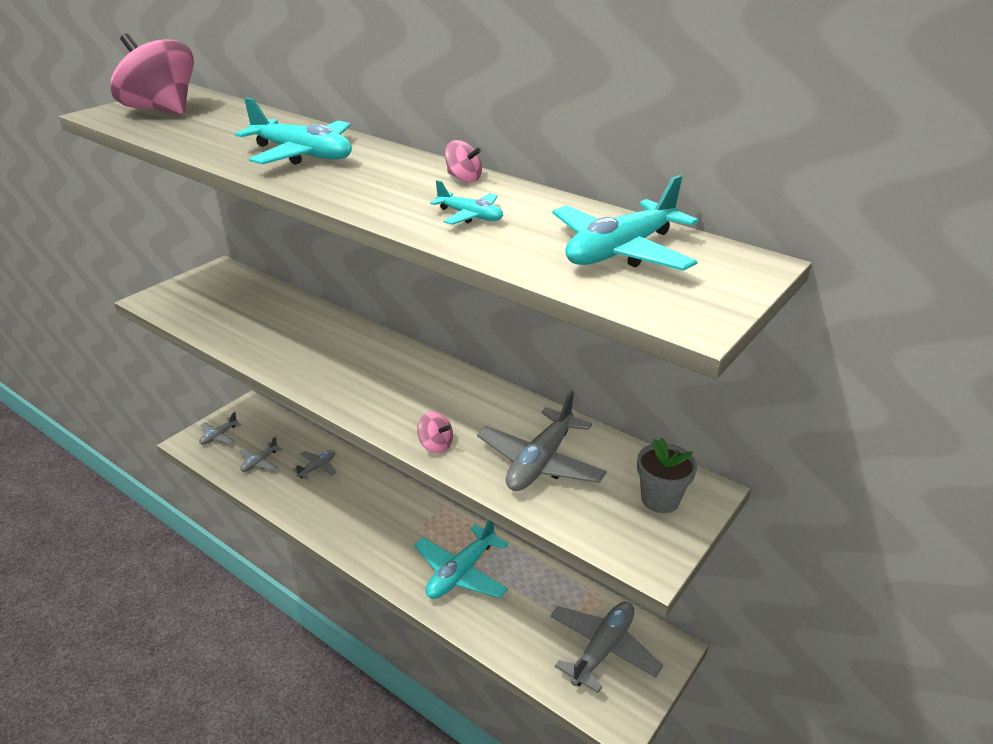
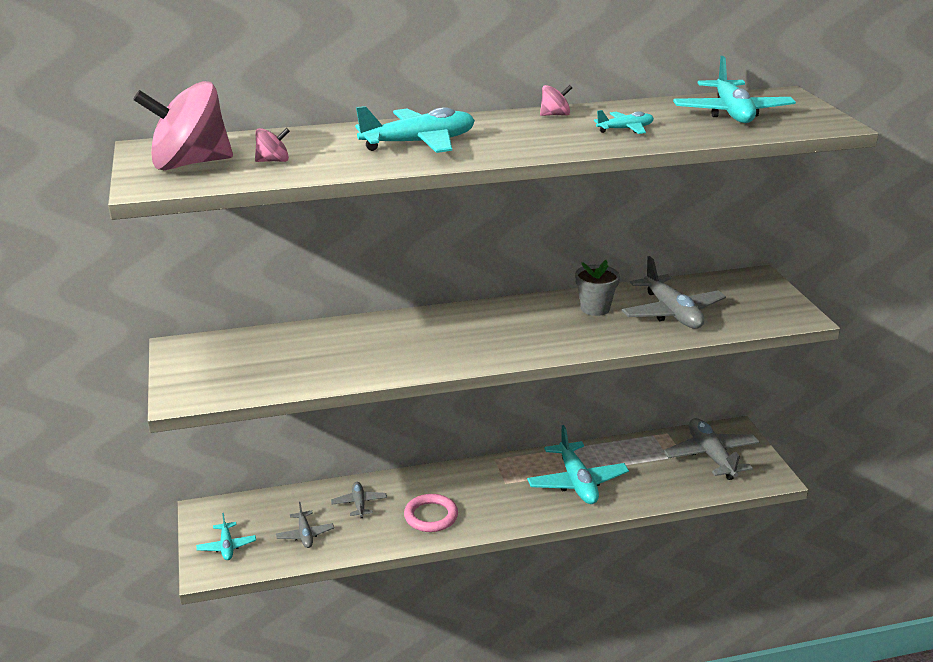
camera: 50 degrees left, 5 degrees down
grey plane [199,412,241,445] -> turquoise plane [196,513,256,560]
pink spinning top [417,412,453,453] -> pink spinning top moved to [255,128,290,162]
grey flower pot [637,438,697,513] -> grey flower pot moved to [575,260,620,316]
none -> pink ring [404,494,458,532]

